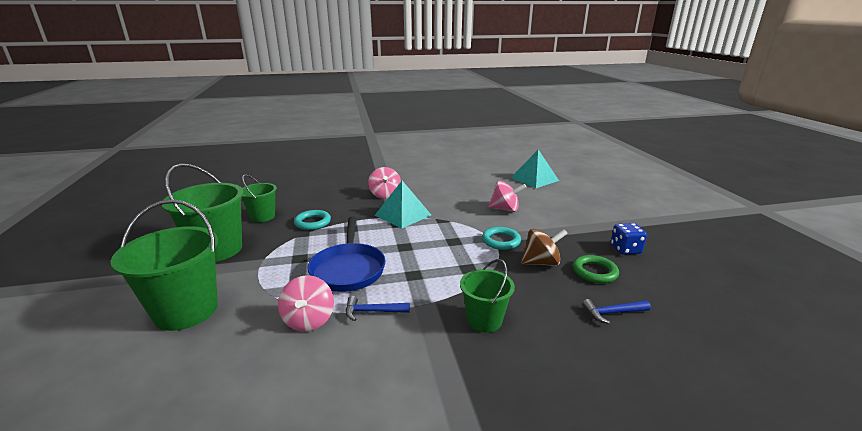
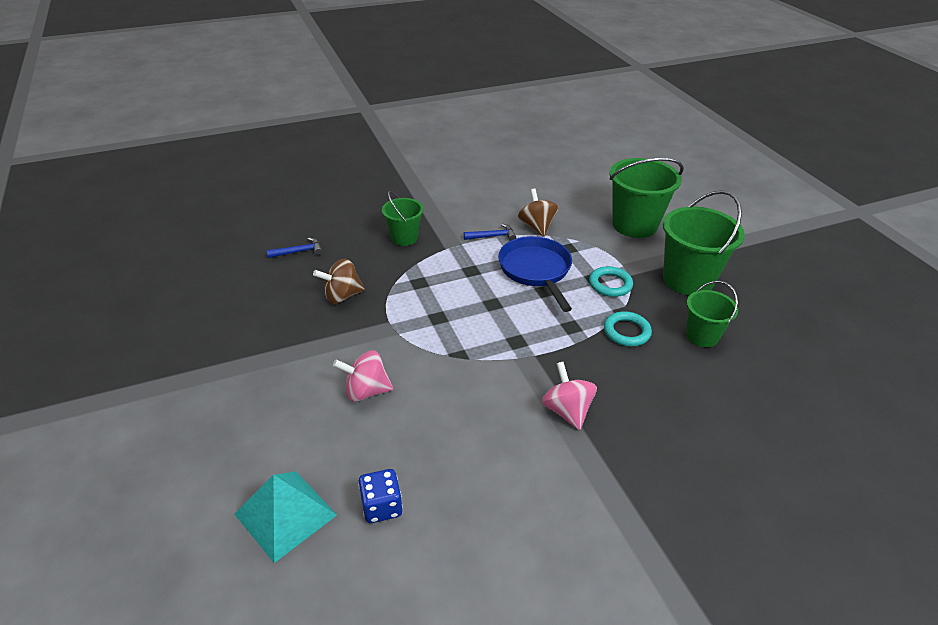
camera: 170 degrees right, 15 degrees up
pink spinning top [278,275,334,331] -> brown spinning top [518,189,558,237]
turquoise pyramid [375,181,431,229] -> none
turquoise ring [482,227,521,250] -> turquoise ring moved to [589,266,633,297]
green ring [573,255,619,283] -> none
blue dice [610,223,647,255] -> blue dice moved to [358,469,403,523]

